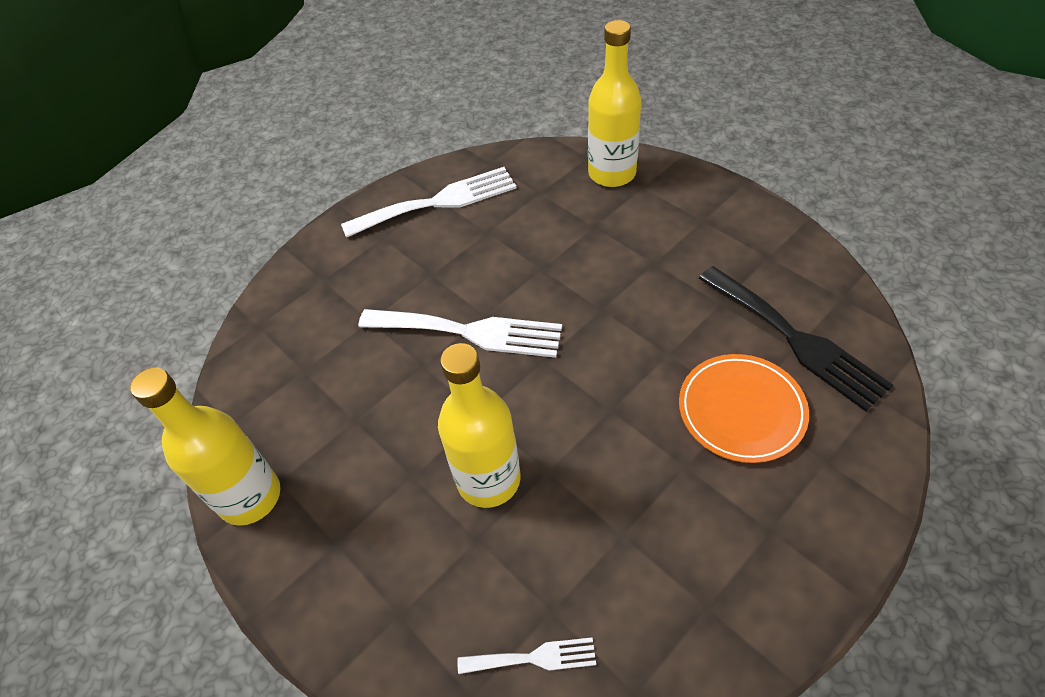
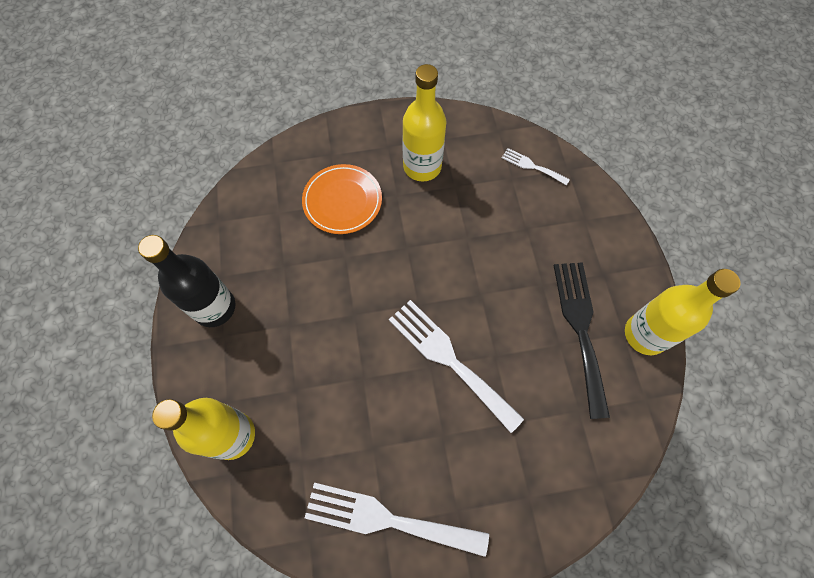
camera: 150 degrees left, 15 degrees up
yellow bottle [438,343,521,508] -> yellow bottle moved to [402,64,446,181]
black fork [698,266,894,412] -> black fork moved to [553,262,610,419]
none -> black bottle [138,235,236,327]

